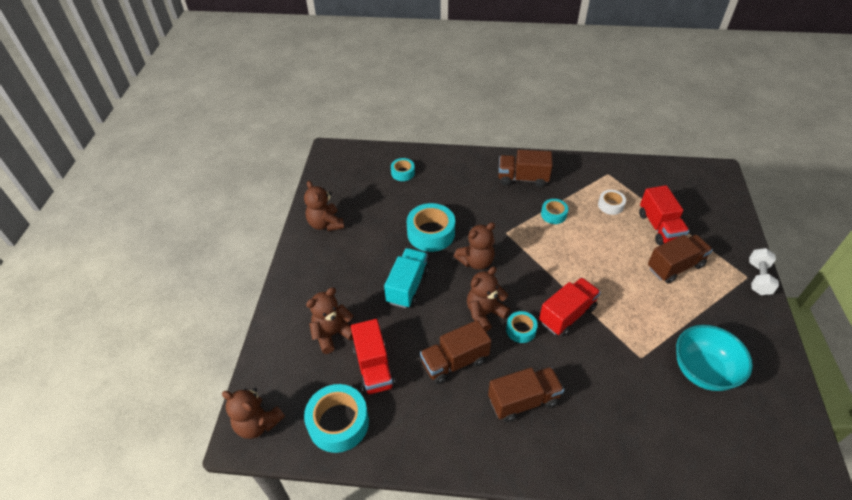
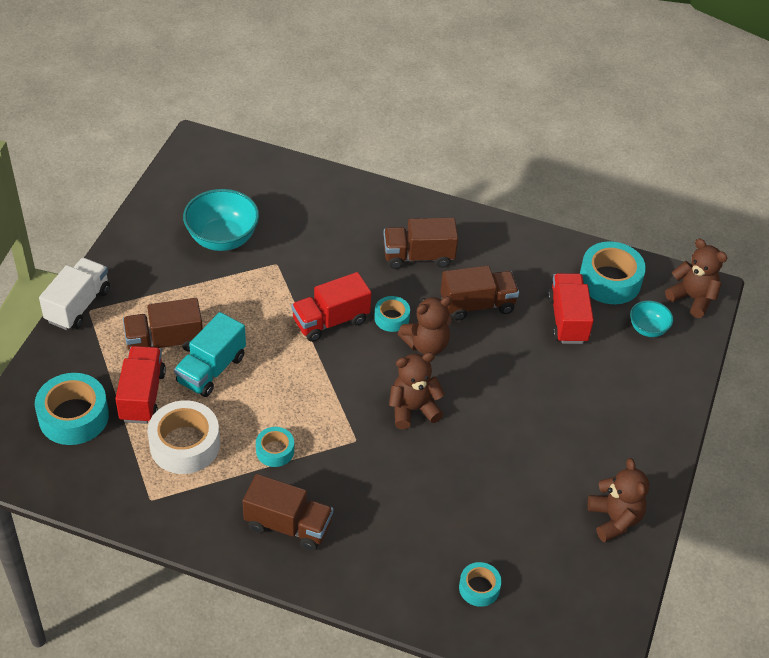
camera: 170 degrees left, 0 degrees up
brown teddy bear [306,287,354,354] -> none
turquoise truck [384,248,429,308] -> turquoise truck moved to [174,312,246,397]
turquoise tape [407,203,455,252] -> turquoise tape moved to [35,373,109,445]
white tape [598,190,626,215] -> white tape [147,400,220,474], size x1.83
white dumbbell [749,248,779,295] -> white truck [39,258,110,330]
none -> turquoise bowl [630,301,673,337]

